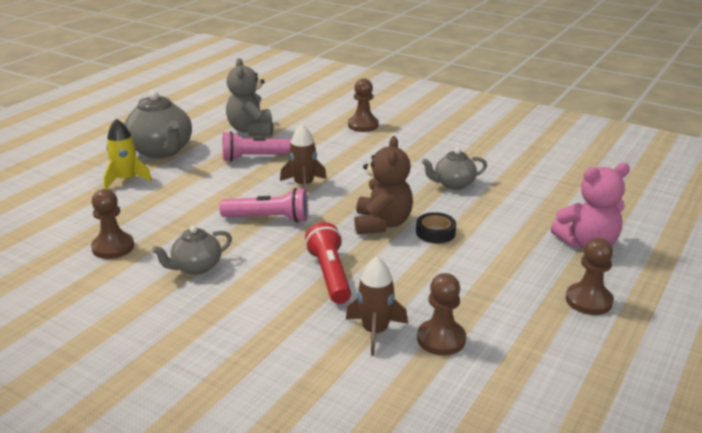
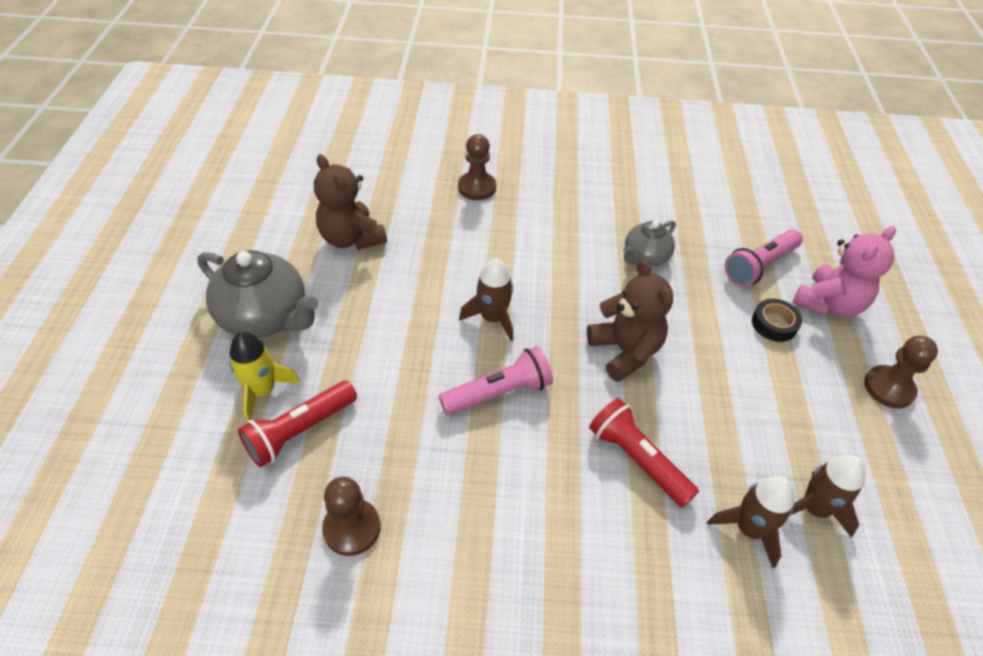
camera: 30 degrees left, 20 degrees up
grey teapot [152,226,232,275] -> none
pink flashlight [223,131,292,162] -> pink flashlight moved to [724,229,803,287]
grey teddy bear [226,58,273,136] -> brown teddy bear [314,154,387,250]
black tape [416,212,456,243] -> black tape moved to [752,299,802,342]
brown pawn [417,273,466,356] -> brown rocket [789,455,865,538]
none -> red flashlight [238,381,357,467]

